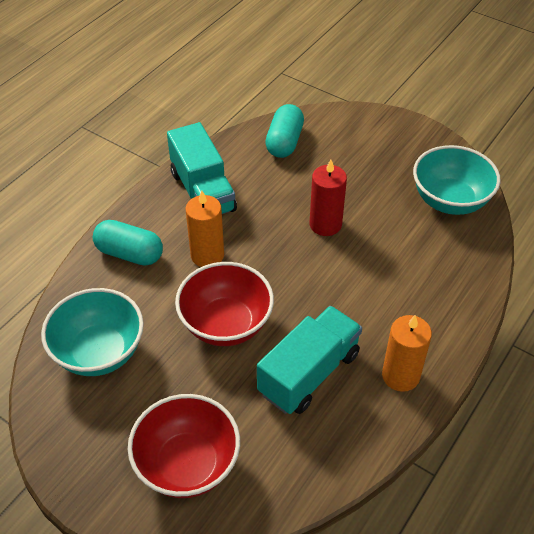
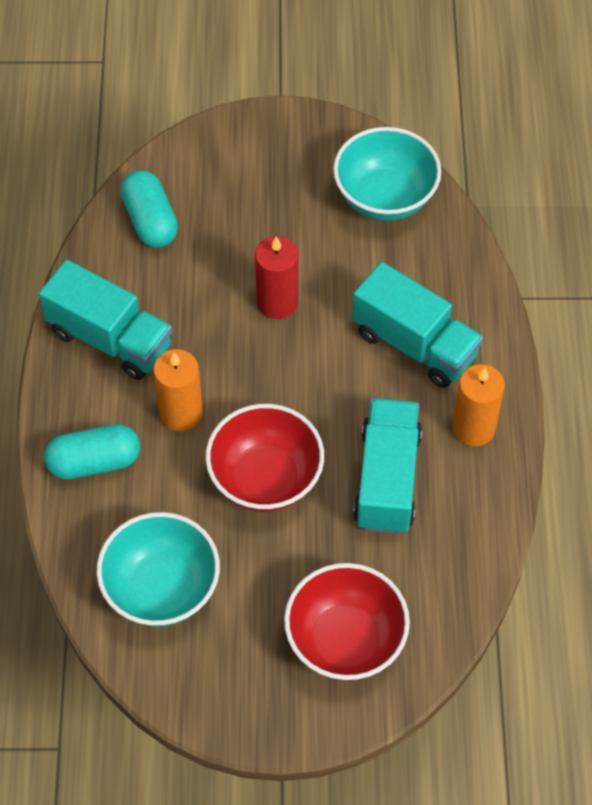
camera: 35 degrees left, 10 degrees up
none -> turquoise truck [352,262,483,388]

